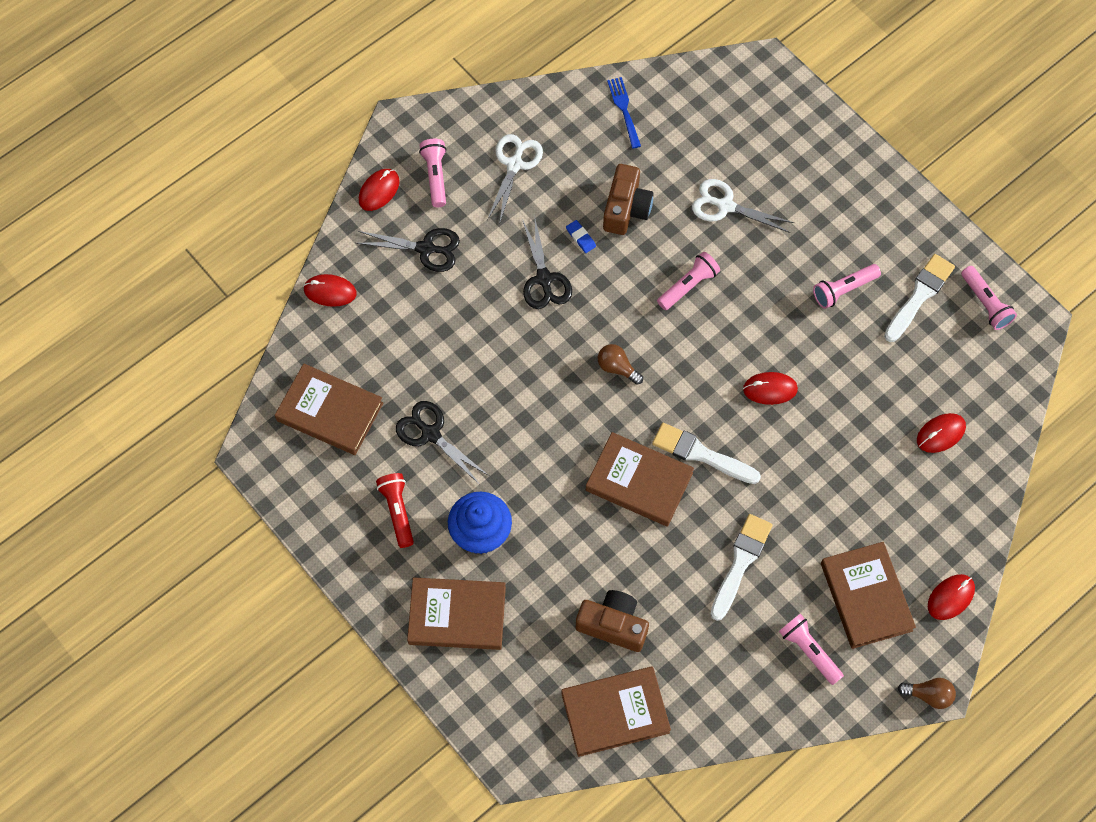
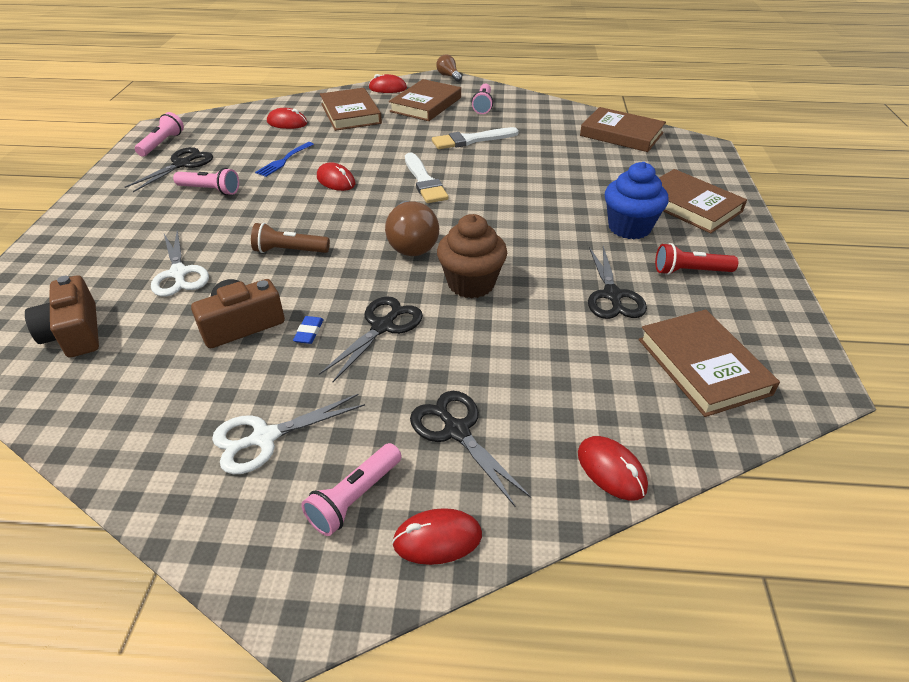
camera: 135 degrees left, 25 degrees down
red flashlight [376,473,414,548] -> red flashlight turned 60 degrees clockwise [655,243,738,275]
brown camera [576,590,649,652] -> brown camera moved to [25,275,99,358]
brown book [586,432,694,527] -> brown book moved to [320,88,382,131]
brown light bulb [598,344,643,385] -> brown light bulb [385,201,439,256], size x1.77
blue fork [607,77,641,148] -> blue fork moved to [255,142,314,177]
pink flashlight [657,252,720,310] -> brown flashlight [251,223,330,253]
white brush [884,254,955,342] -> black scissors [125,147,213,192]
none -> brown cupcake [437,214,507,298]

